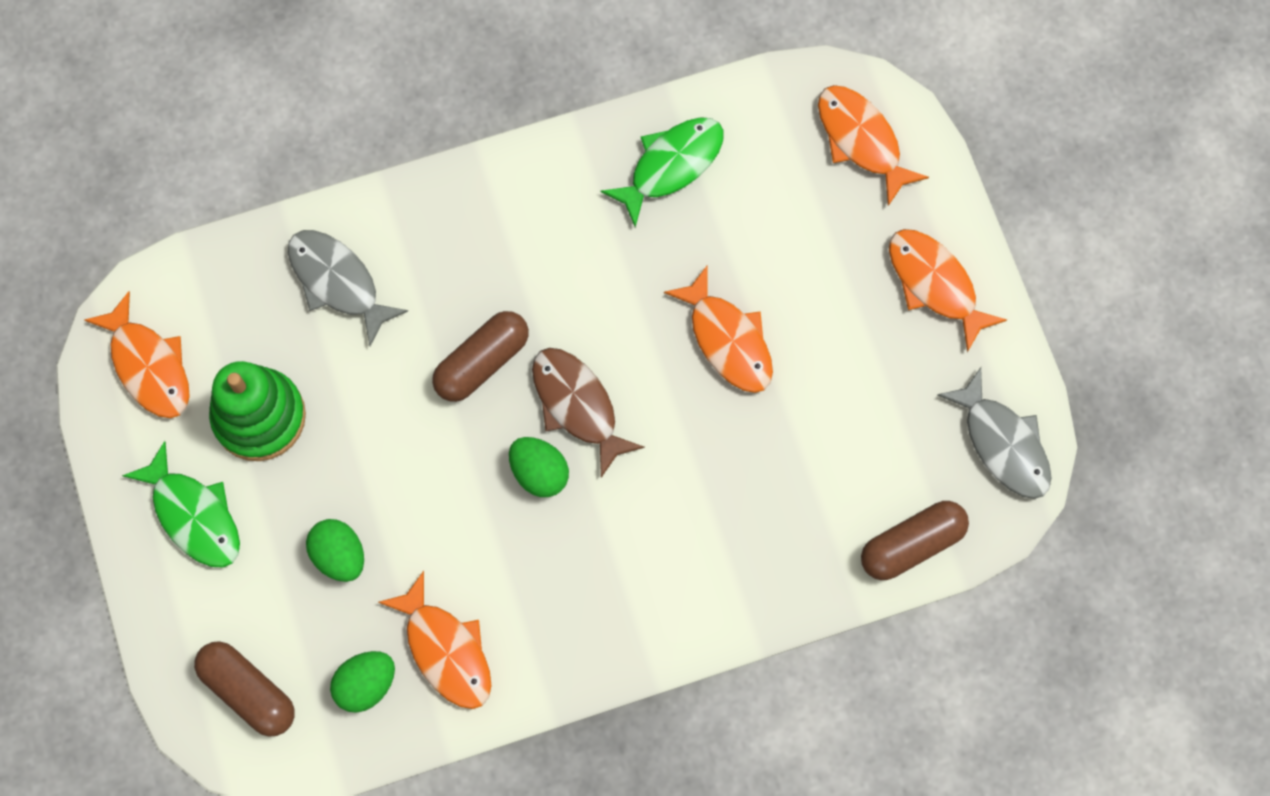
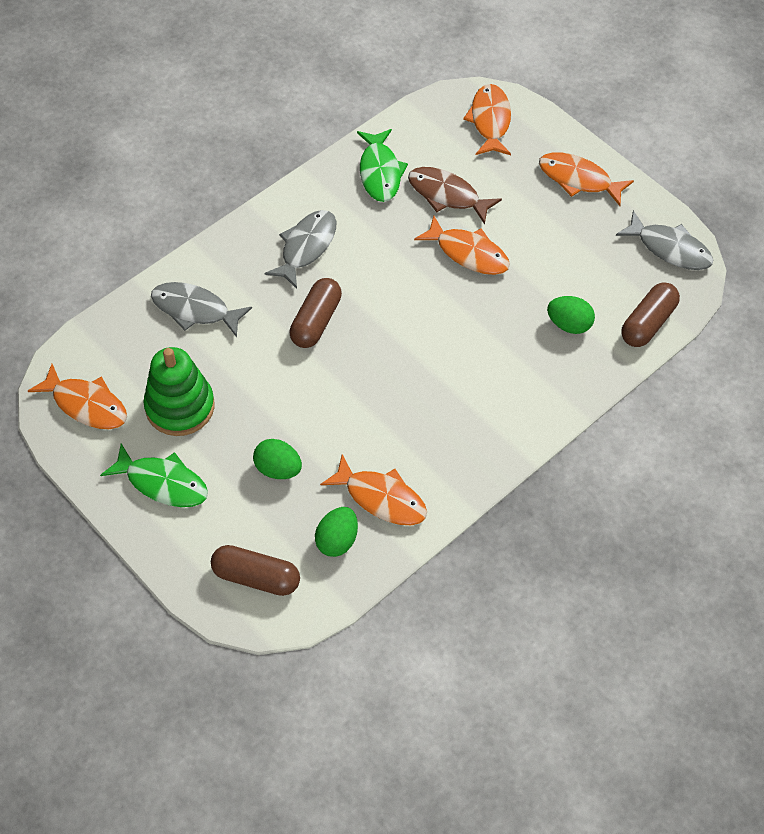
camera: 25 degrees left, 15 degrees down
green egg [509,437,569,497] -> green egg moved to [547,296,595,334]
brown fish [532,348,645,478] -> brown fish moved to [408,167,502,224]
green fish [600,117,724,227] -> green fish turned 150 degrees clockwise [357,129,408,202]
orange fish [818,85,929,206] -> orange fish turned 60 degrees clockwise [463,84,511,155]
none -> grey fish [264,210,336,289]

